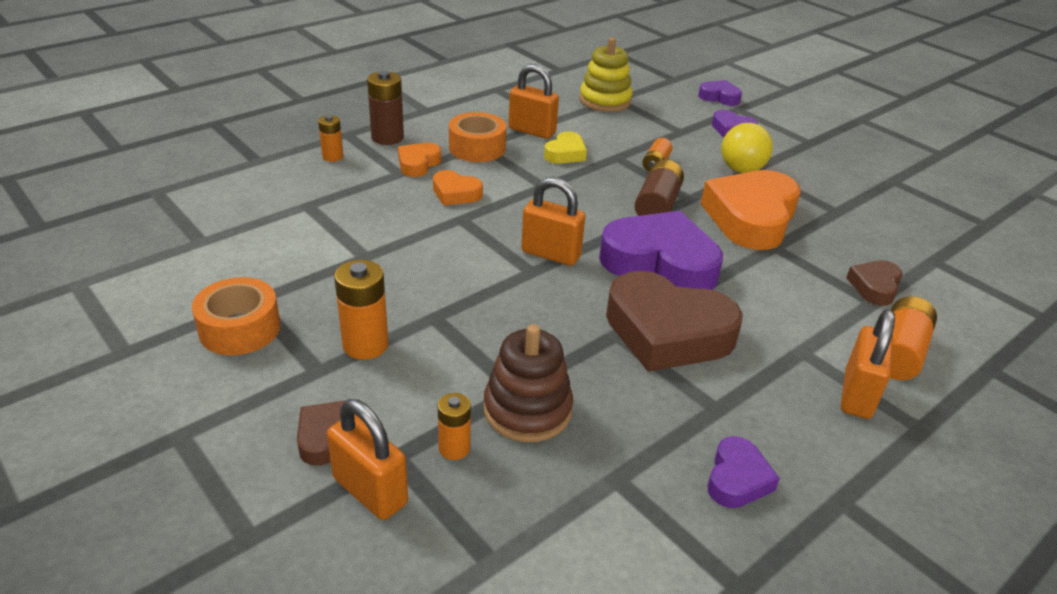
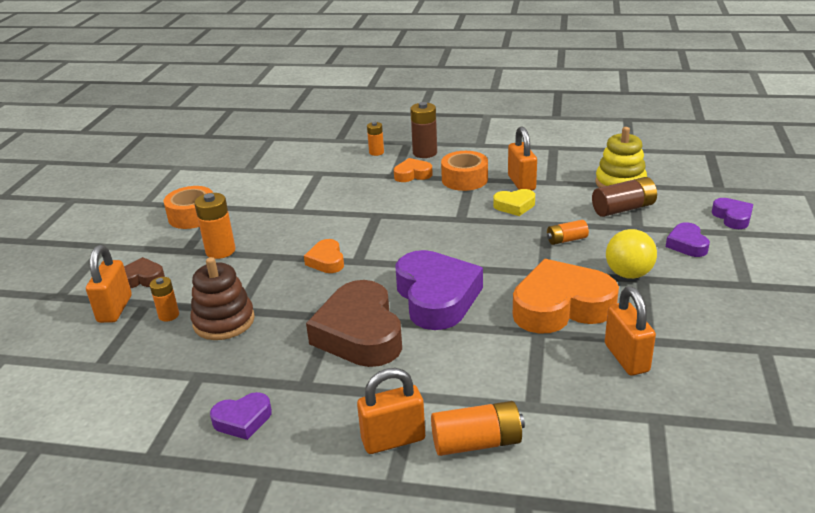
camera: 55 degrees right, 5 degrees down
orange heart [433,170,483,205] -> orange heart moved to [304,239,344,273]
orange padlock [521,177,586,266] -> orange padlock moved to [605,287,656,376]
brown battery [635,160,684,216] -> brown battery moved to [592,177,657,217]
brown heart [846,260,903,306] -> none

